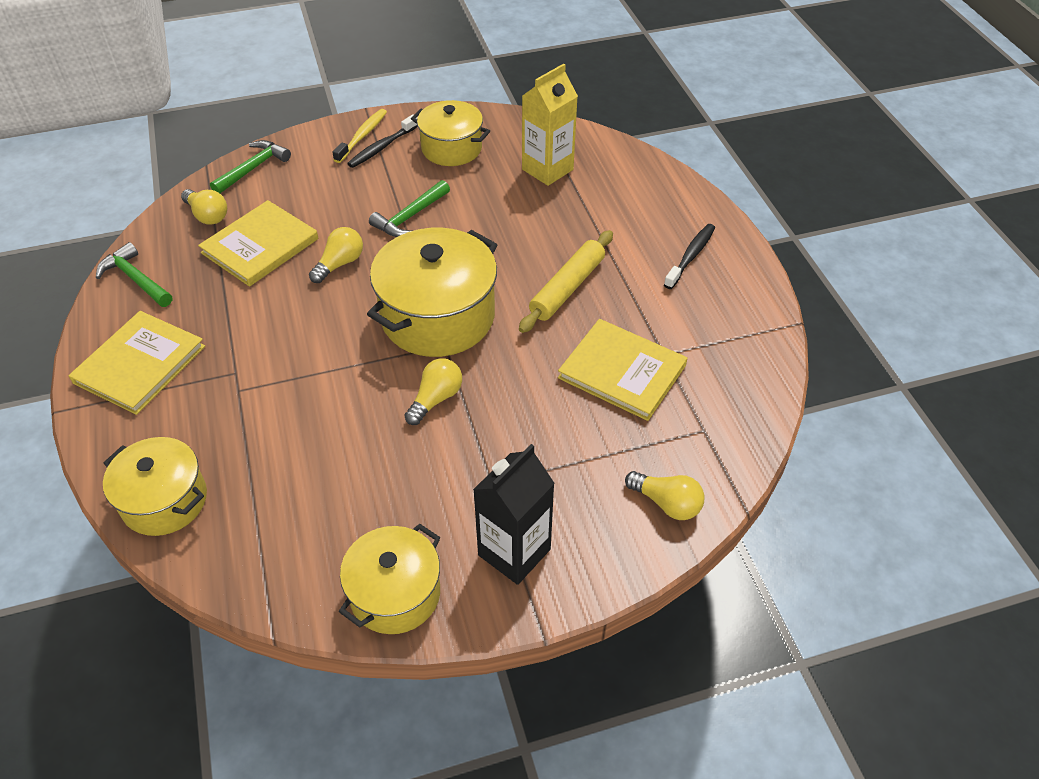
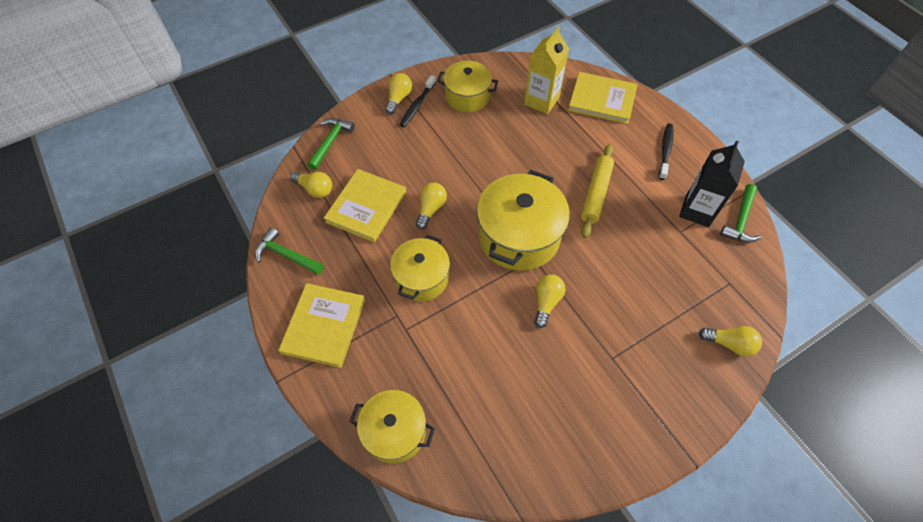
camera: 15 degrees left, 10 degrees up
yellow toothbrush [332,109,387,163] -> yellow light bulb [385,73,412,114]
yellow pot [339,524,440,634] -> yellow pot moved to [390,235,450,302]
green hammer [369,180,450,237] -> green hammer moved to [720,184,761,243]
black carton [473,444,555,585] -> black carton moved to [679,141,745,227]
yellow book [558,319,688,421] -> yellow book moved to [568,72,637,124]

